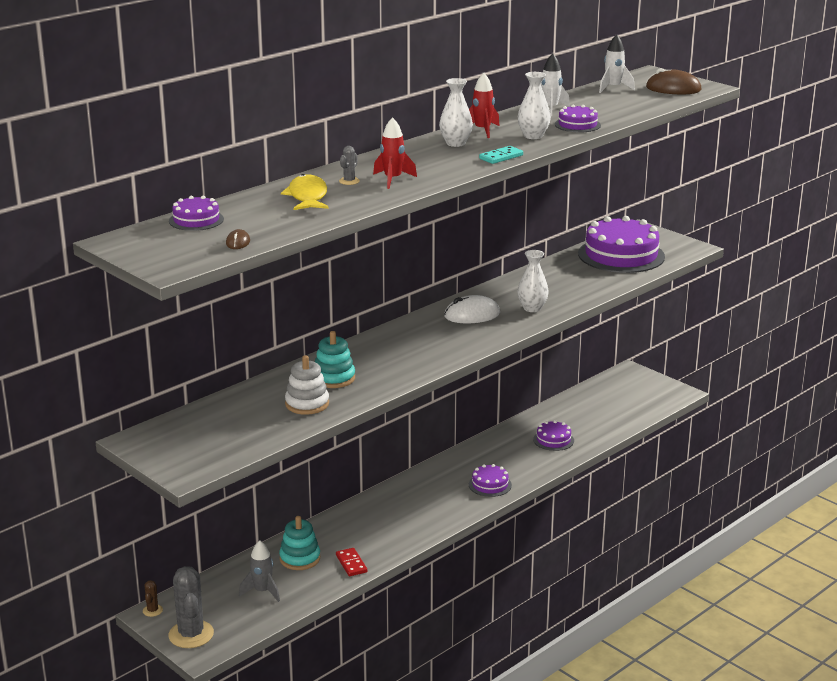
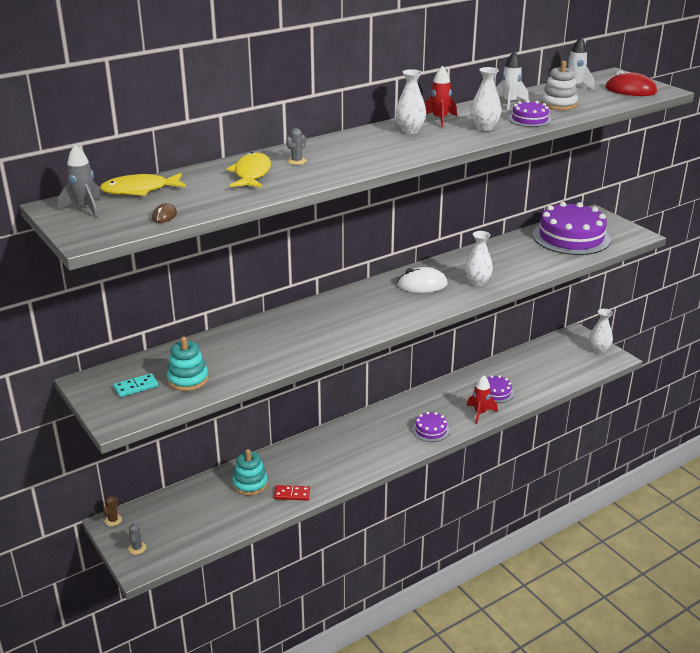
camera: 10 degrees right, 5 degrees up
grey cactus [168,566,214,648] -> grey cactus [128,523,146,555], size x0.46
purple cake [169,195,224,231] -> yellow fish [100,173,186,196]
grey rocket [239,540,280,602] -> grey rocket moved to [58,145,101,217]
white stacking toy [285,355,329,415] -> white stacking toy moved to [541,61,578,110]
turquoise stacking toy [315,331,355,388] -> turquoise stacking toy moved to [167,337,209,391]
red domino [336,548,367,576] -> red domino turned 75 degrees counterclockwise [274,485,310,501]
red rocket [373,117,417,189] -> red rocket moved to [467,375,498,424]
turquoise domino [479,146,523,164] -> turquoise domino moved to [113,373,158,397]
brown mouse [646,68,702,94] -> red mouse [606,70,657,96]
none -> white vase [589,309,613,354]

